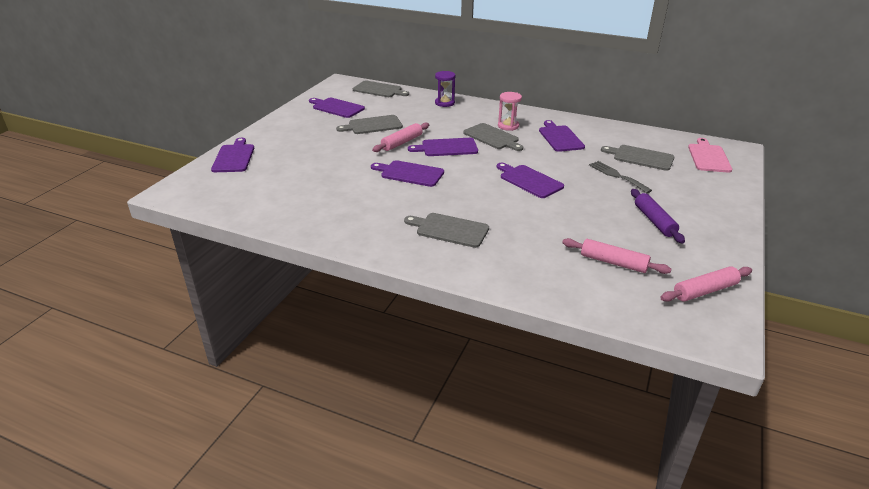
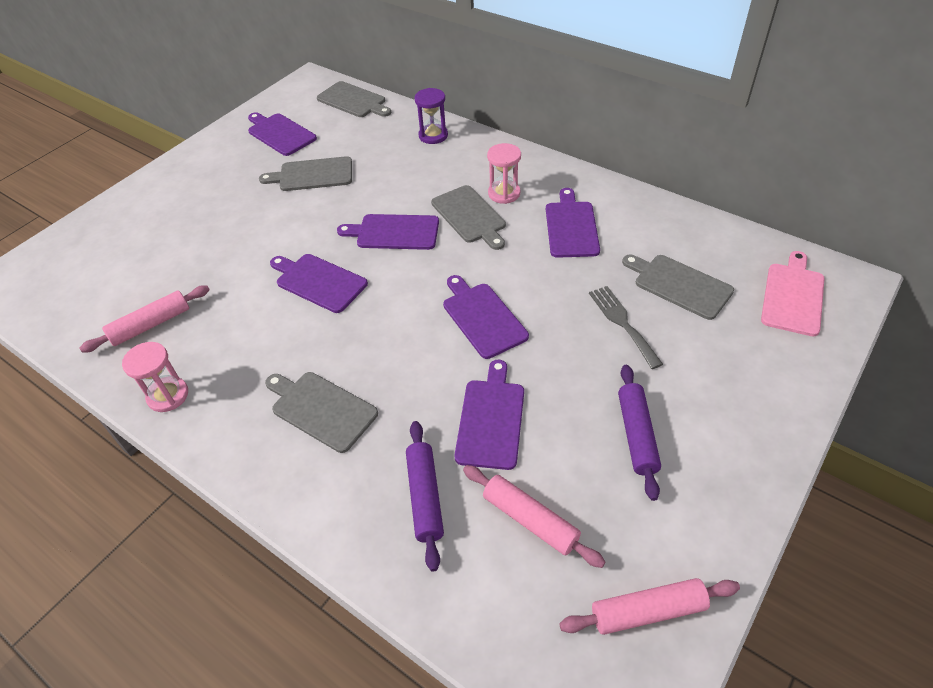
camera: 15 degrees right, 15 degrees up
purple cutting board [211,138,254,172] -> purple cutting board moved to [455,360,524,470]
pink rolling pin [372,123,429,152] -> pink rolling pin moved to [79,285,210,353]
none -> pink hourglass [122,342,188,412]
none -> purple rolling pin [406,421,444,572]

